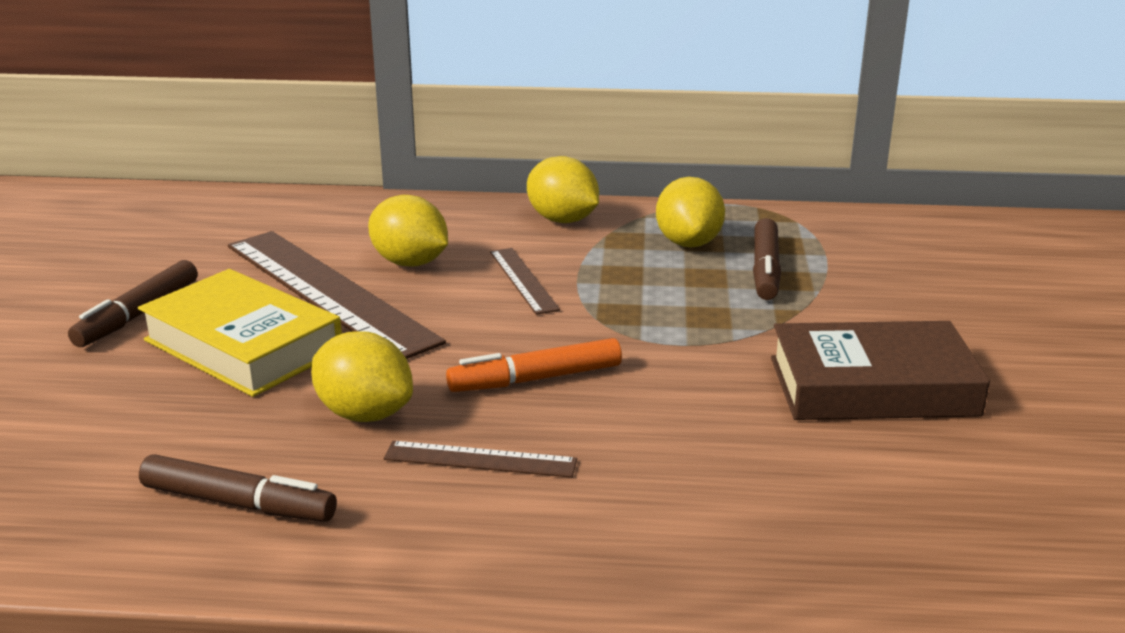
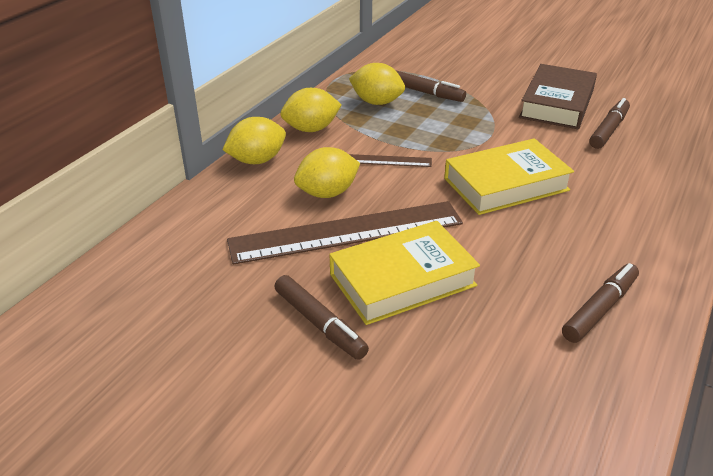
camera: 65 degrees left, 10 degrees up
yellow lemon [311,331,413,422] -> yellow lemon moved to [222,117,286,164]
brown ruler [384,441,577,478] -> none
orange marker [446,338,622,392] -> yellow book [444,138,574,215]
none -> brown marker [589,98,630,149]

